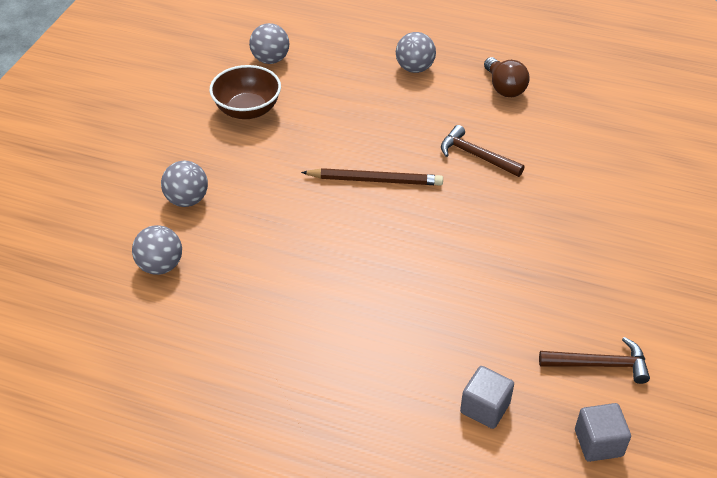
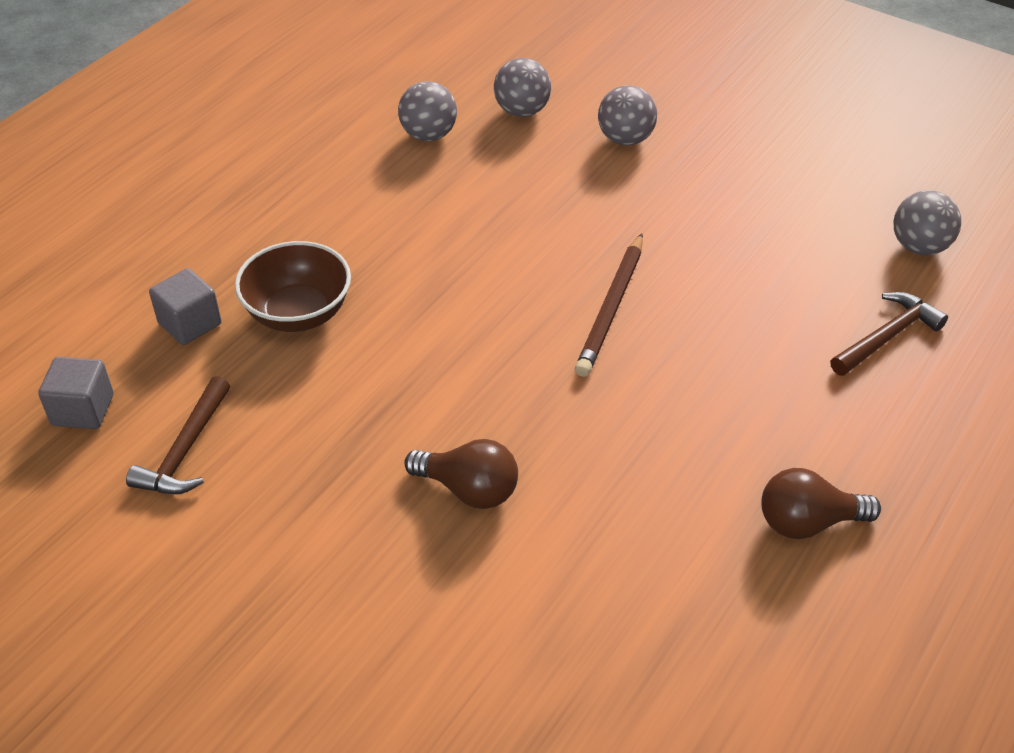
camera: 105 degrees right, 0 degrees up
brown bowl [209,65,281,119] -> brown bowl moved to [235,241,351,332]
grey ball [396,32,436,73] -> grey ball moved to [398,81,457,141]
brown hammer [441,125,525,177] -> brown hammer moved to [830,292,948,376]
none -> brown light bulb [404,439,518,509]

